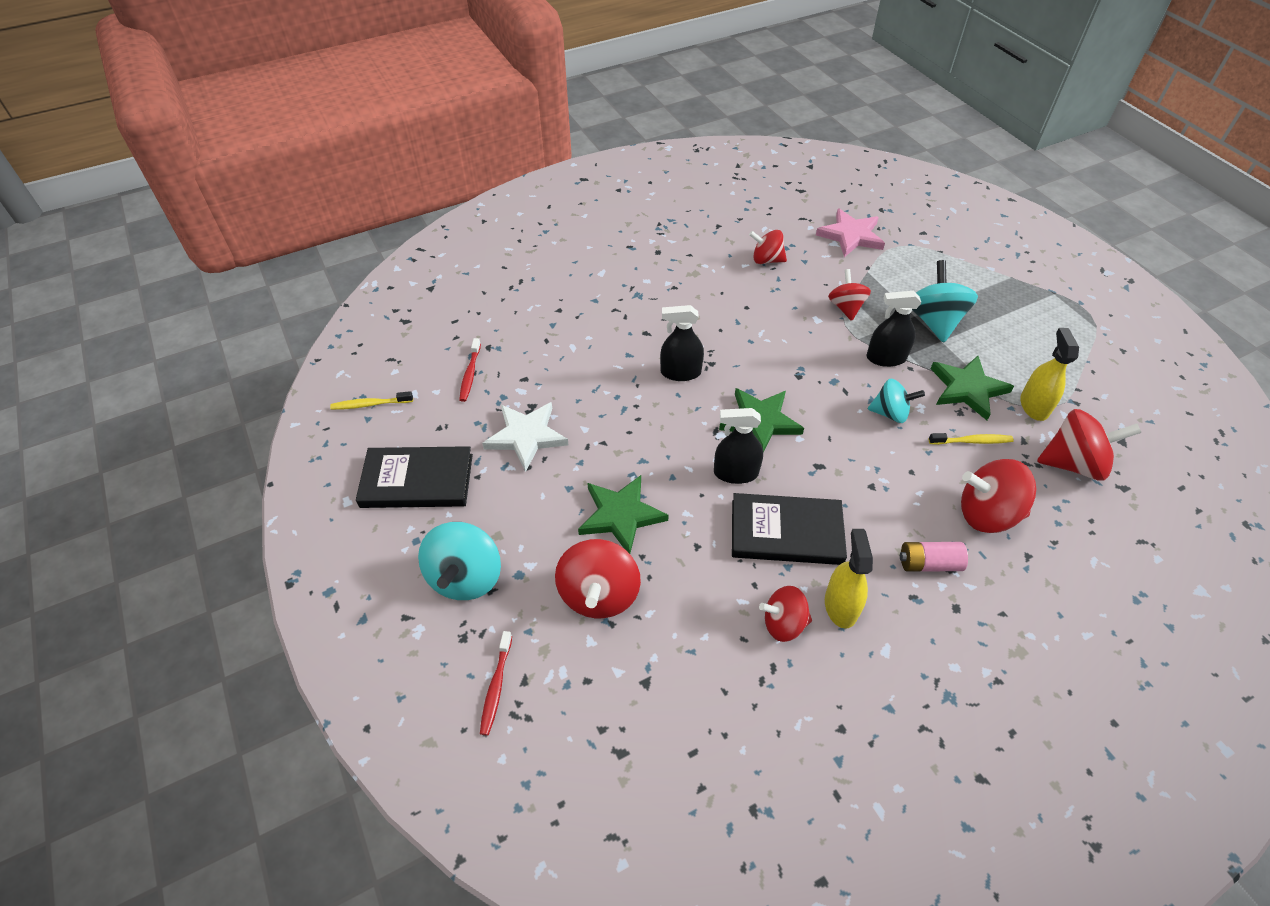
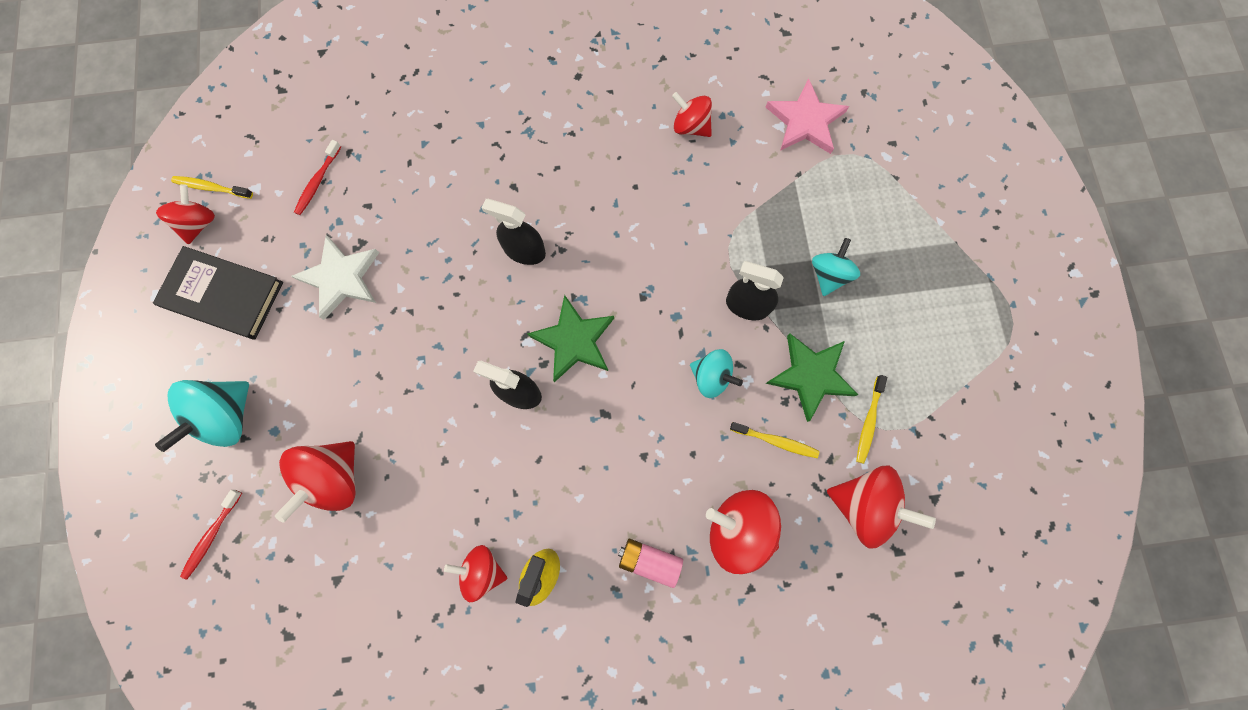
camera: 20 degrees right, 25 degrees up
green star [578,475,669,554] -> none
black book [732,493,847,565] -> none
red spinning top [828,269,871,321] -> red spinning top moved to [156,184,215,244]
turquoise spinning top [912,260,978,343] -> turquoise spinning top [812,238,860,296], size x0.65
yellow spray bottle [1020,328,1079,421] -> yellow toothbrush [856,375,887,464]

